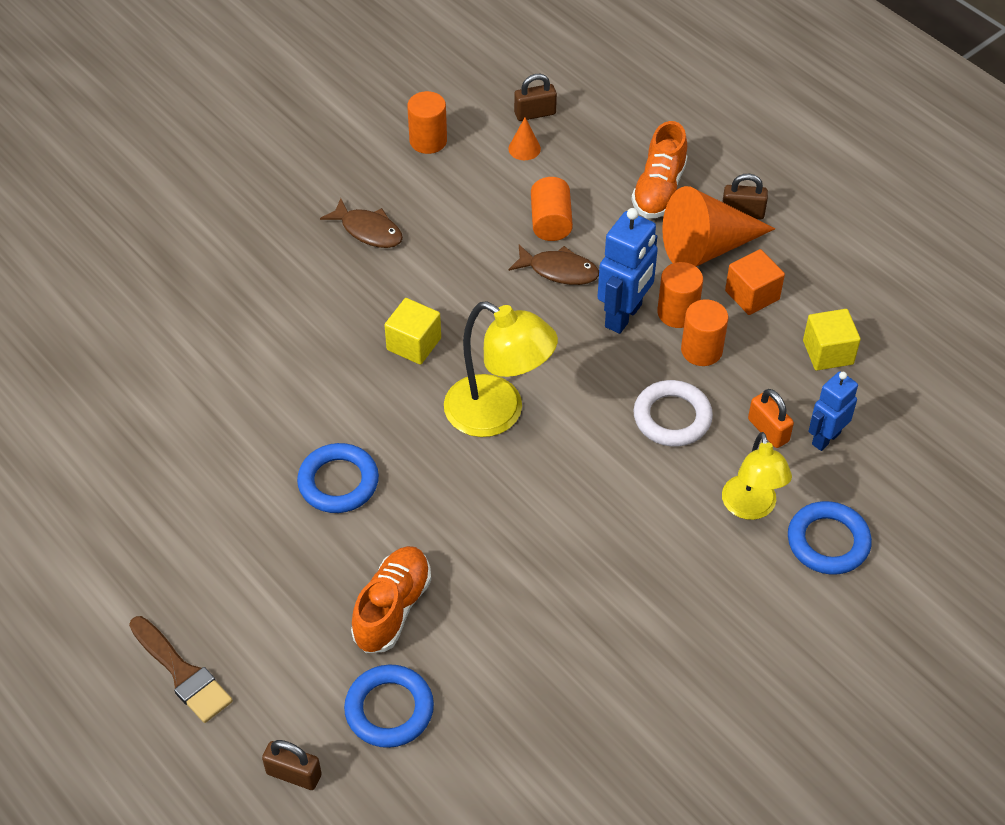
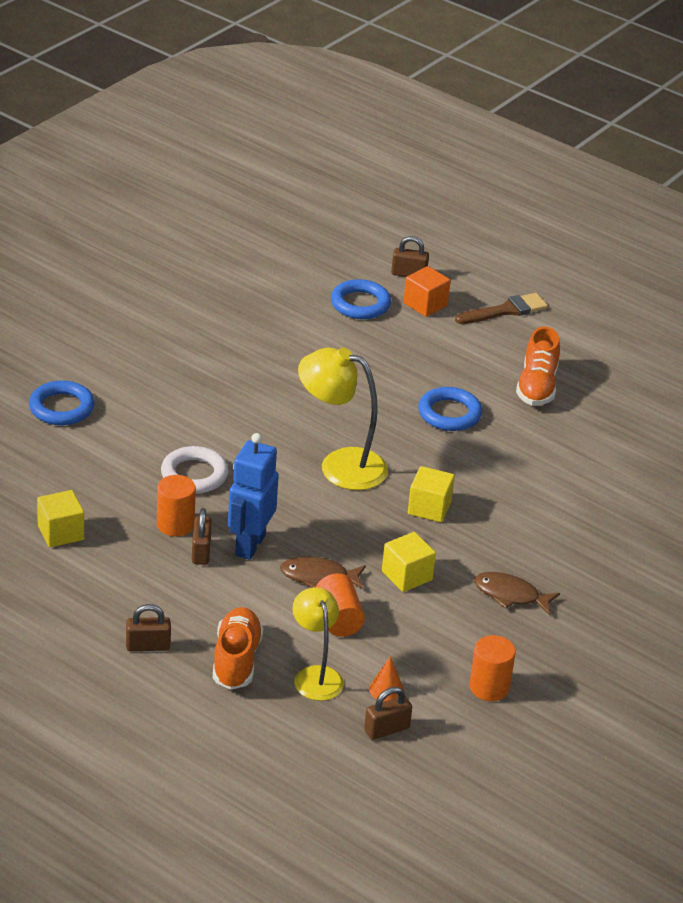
camera: 165 degrees right, 15 degrees down
brown brush [129,616,233,723] -> brown brush turned 120 degrees clockwise [455,293,548,324]
orange shoe [351,546,431,653] -> orange shoe moved to [516,327,560,406]
orange cylinder [657,262,703,328] -> brown padlock [192,508,212,565]
orange cone [662,186,775,266] -> none
yellow lamp [722,432,792,520] -> yellow lamp moved to [292,587,344,701]
orange cube [725,249,785,315] -> orange cube moved to [404,266,451,317]
orange padlock [748,389,794,448] -> none
blue robot [808,371,858,451] -> none
none -> yellow cube [382,532,436,592]

